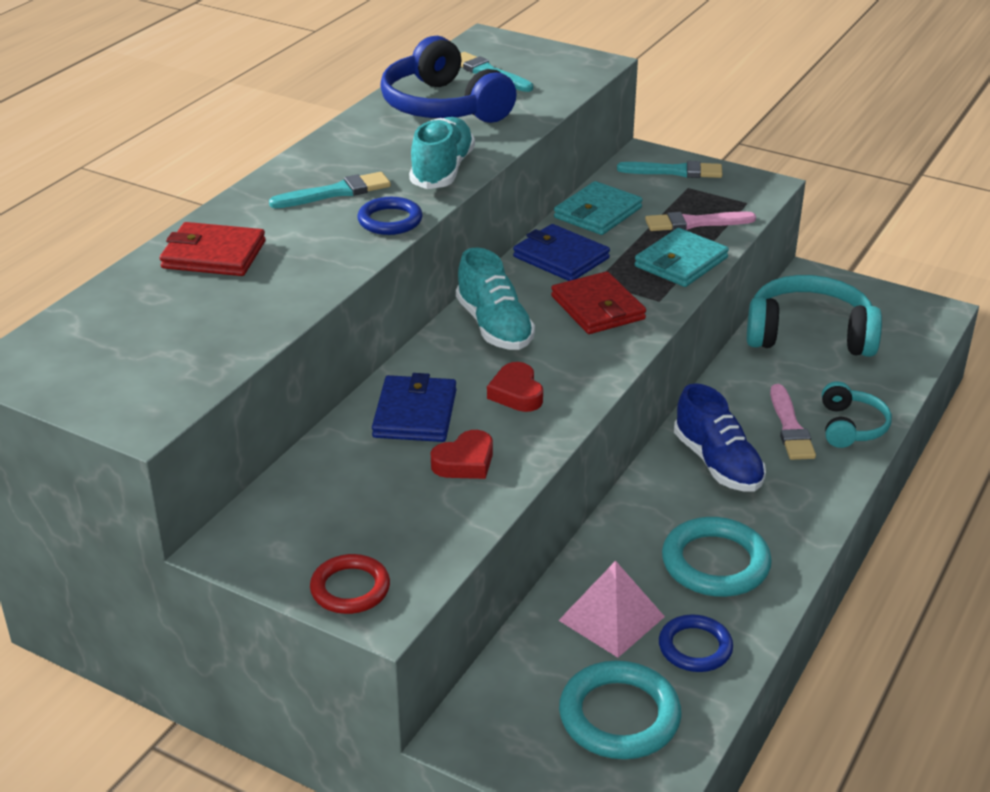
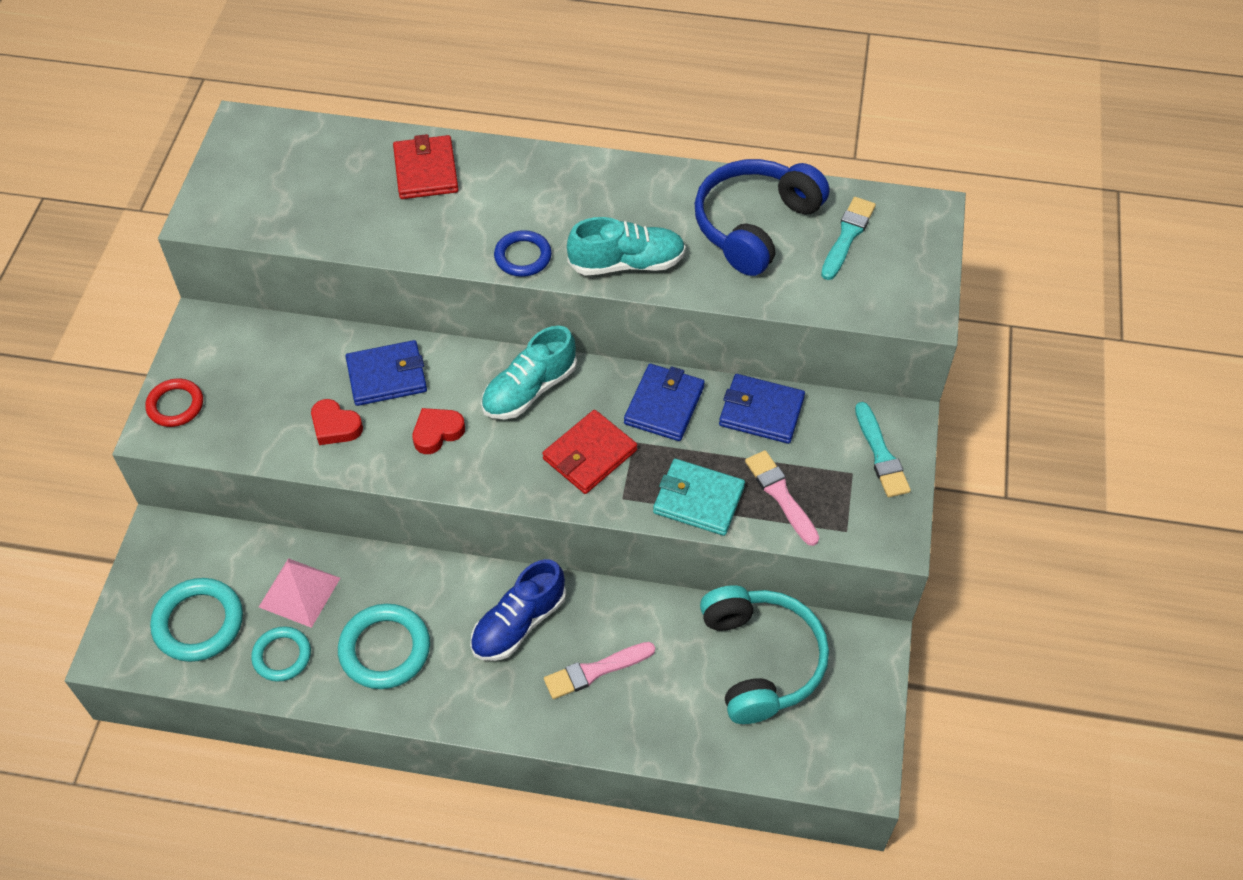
camera: 70 degrees right, 20 degrees up
turquoise brush [269,172,391,208] -> none
turquoise wallet [554,181,643,235] -> blue wallet [719,374,805,444]
blue ring [659,614,733,672] -> turquoise ring [251,626,311,682]
turquoise headphones [822,381,892,448] -> none

